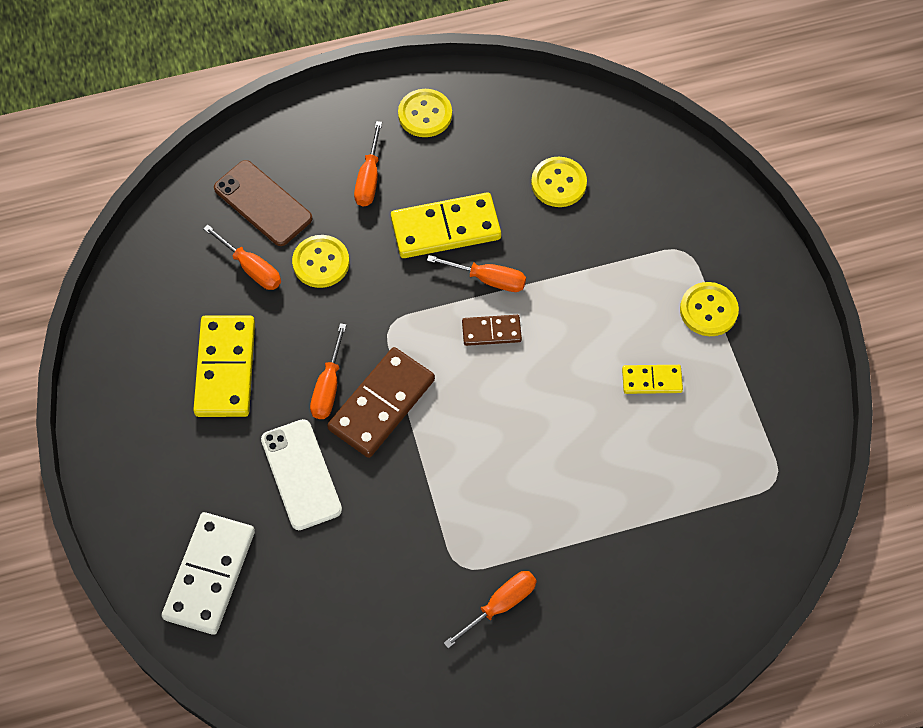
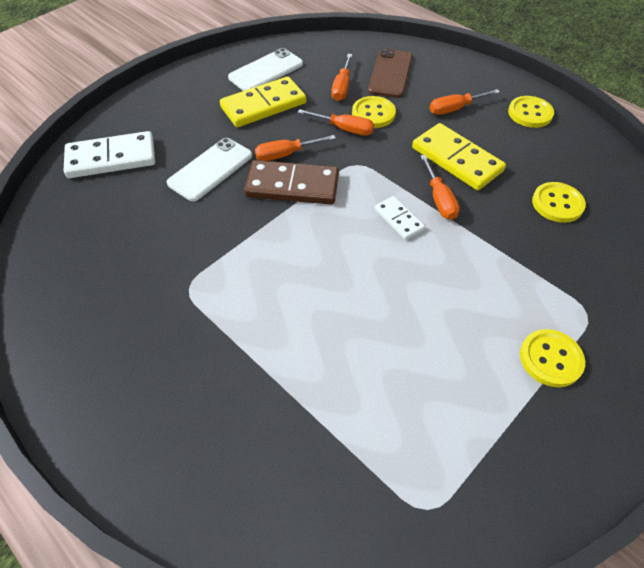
camera: 60 degrees right, 10 degrees down
orange screwdriver [444,571,537,649] -> orange screwdriver moved to [298,109,374,136]
brown domino [462,315,522,346] -> white domino [374,196,425,240]
yellow domino [622,365,683,394] -> none
none -> white phone [228,48,303,91]

